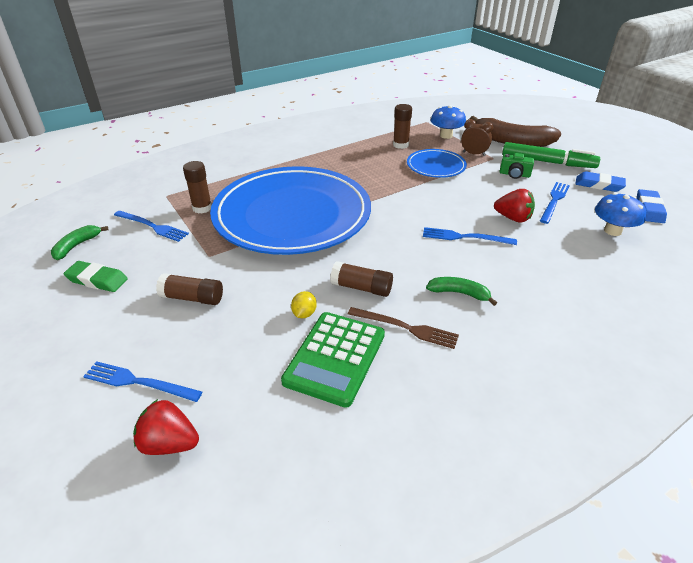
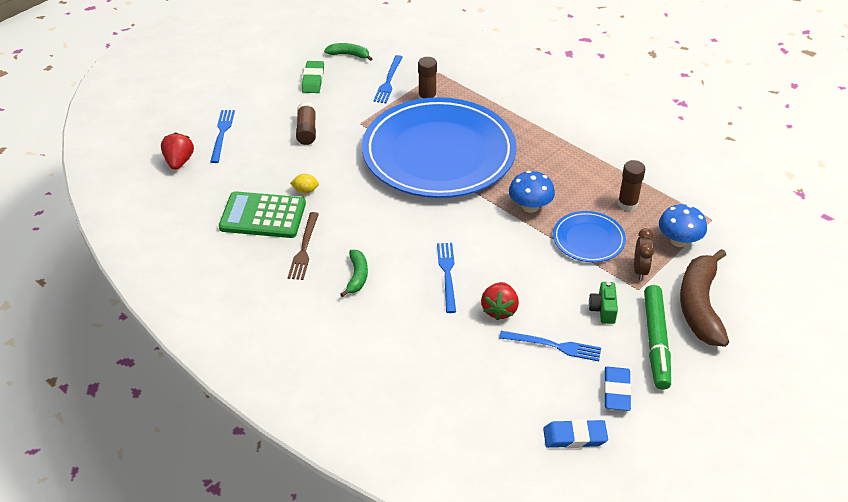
camera: 75 degrees right, 5 degrees up
brown glue stick [330,261,393,297] -> none
blue mushroom [595,193,646,236] -> blue mushroom moved to [509,171,555,213]

